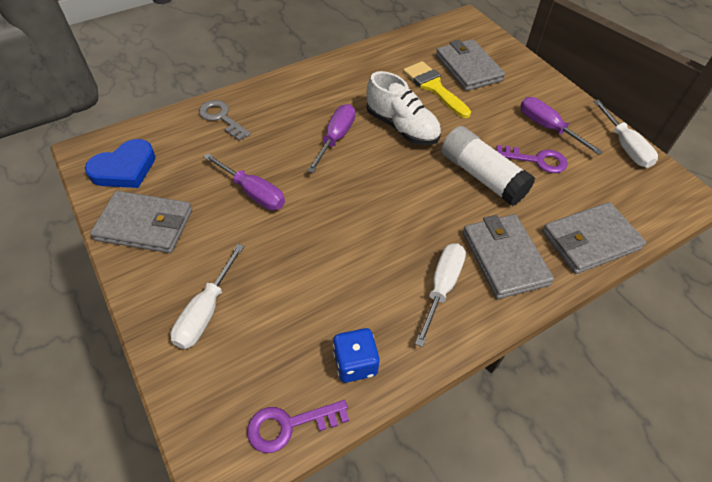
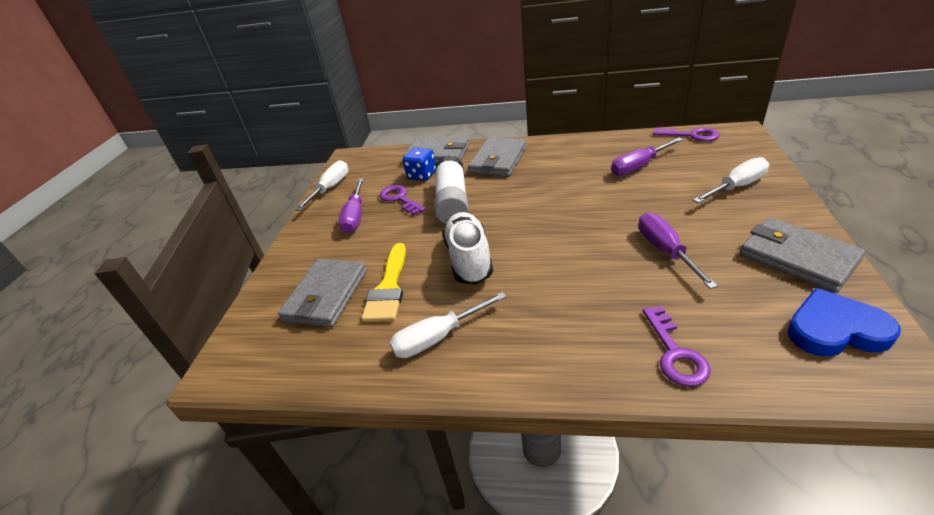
camera: 135 degrees left, 15 degrees down
grey key [199,100,251,141] -> purple key [643,306,711,387]
purple screwdriver [307,104,355,173] -> purple screwdriver moved to [611,137,683,176]
blue dice [333,328,380,383] -> blue dice moved to [403,148,436,181]
white screwdriver [415,243,466,347] -> white screwdriver moved to [390,292,506,358]

